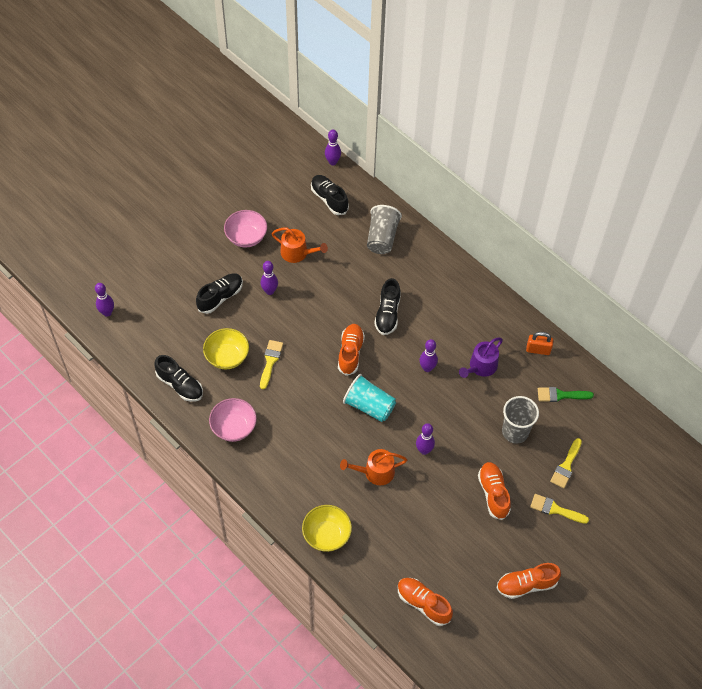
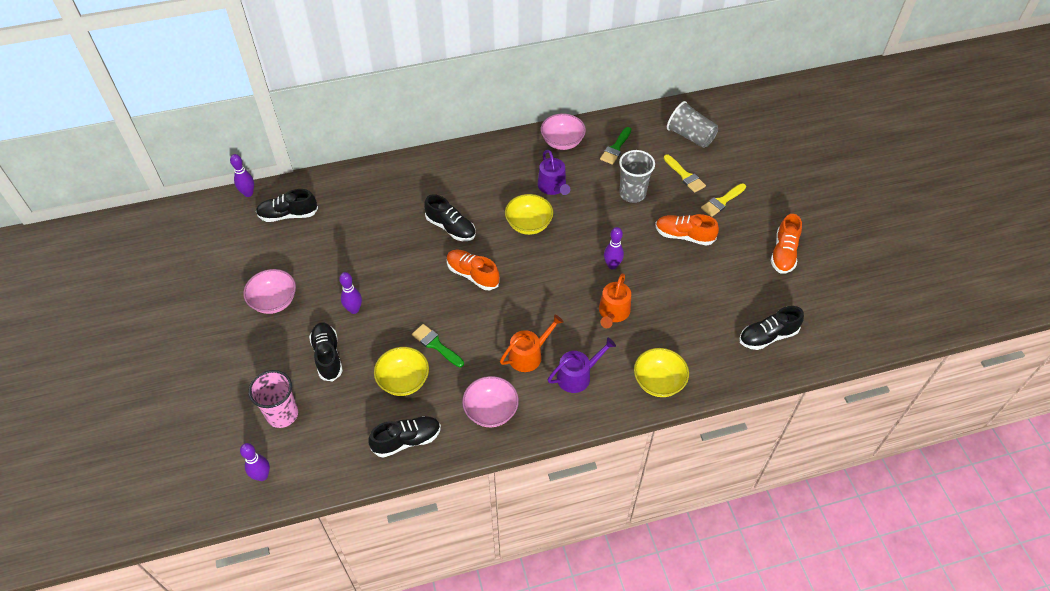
camera: 60 degrees left, 5 degrees down
yellow brush [260,340,283,389] -> green brush [412,324,464,367]
orange watering can [271,228,328,263] -> orange watering can moved to [500,314,564,372]
turquoise cup [343,374,396,422] -> none
grey cup [367,205,402,254] -> grey cup moved to [667,101,718,148]
orange shoe [398,578,453,626] -> black shoe [739,306,804,350]
purple bowling pin [419,339,438,372] -> yellow bowl [505,194,553,235]
orange padlock [526,332,553,355] -> pink bowl [541,113,586,150]
none -> pink cup [248,370,298,428]
none -> purple watering can [548,338,616,393]

